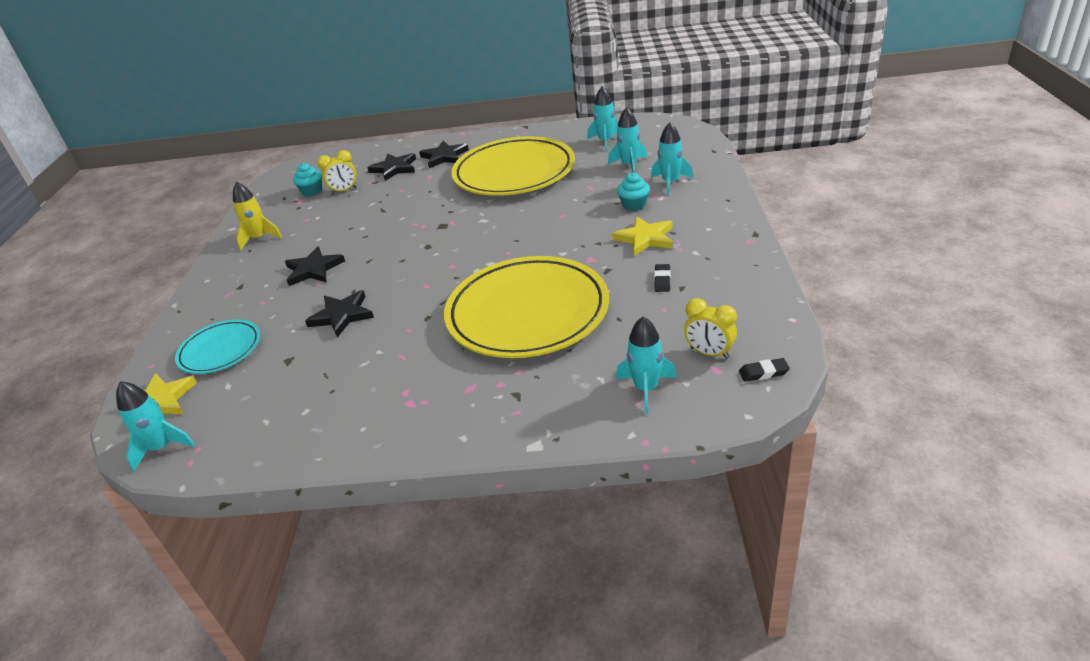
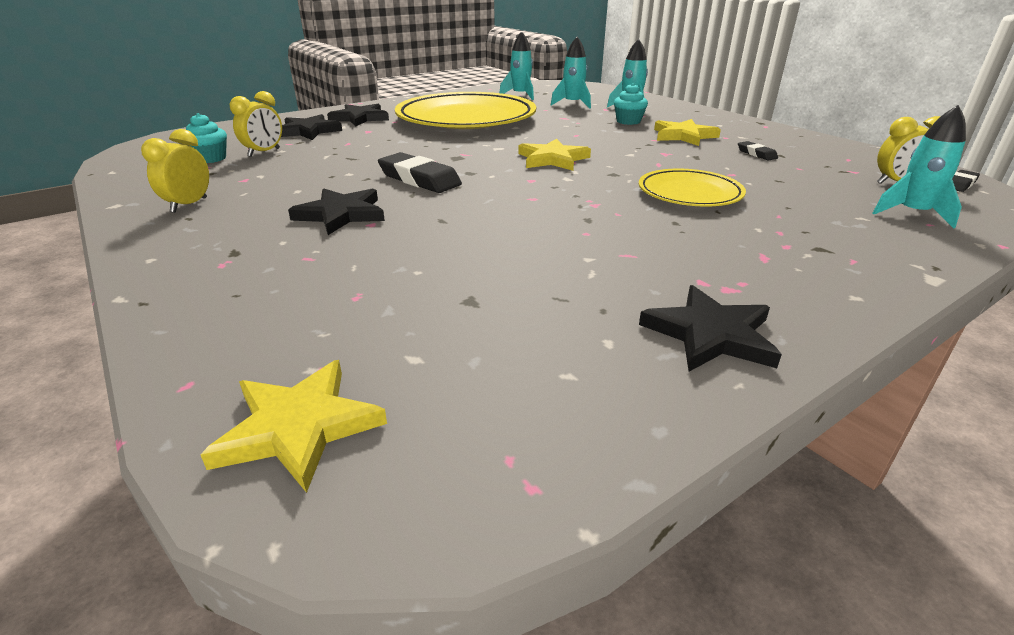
camera: 40 degrees left, 5 degrees down
turquoise rocket [116,381,195,472] -> none
turquoise plate [175,319,260,374] -> none
yellow rocket [233,182,282,250] -> yellow clock [141,129,209,213]
black star [305,290,374,338] -> black star moved to [639,285,782,372]
yellow plate [444,256,609,358] -> yellow plate [639,168,746,207], size x0.51
none -> black eraser [378,152,462,193]
none -> yellow star [519,139,591,171]

